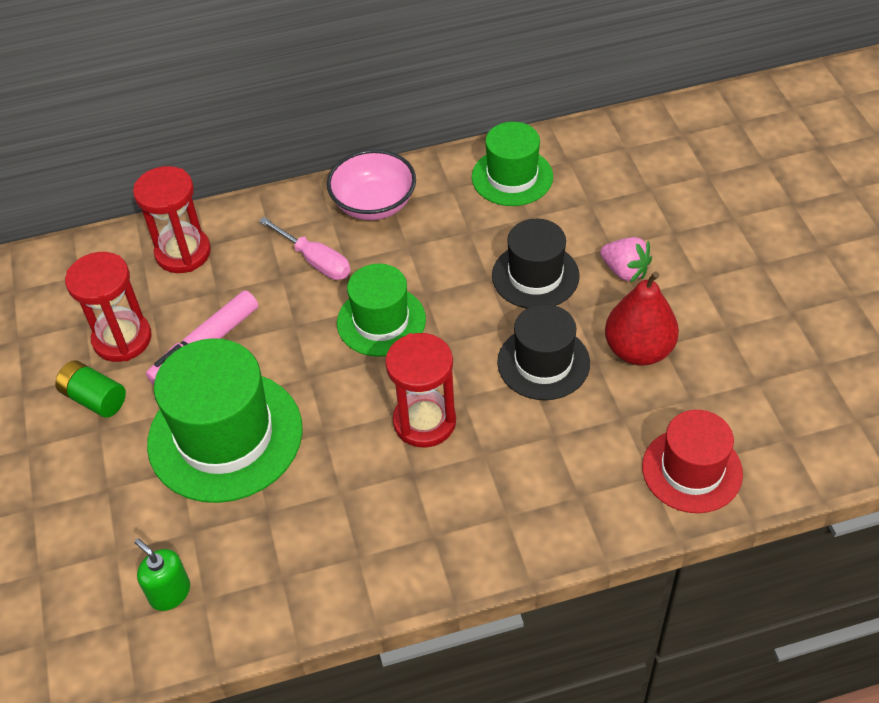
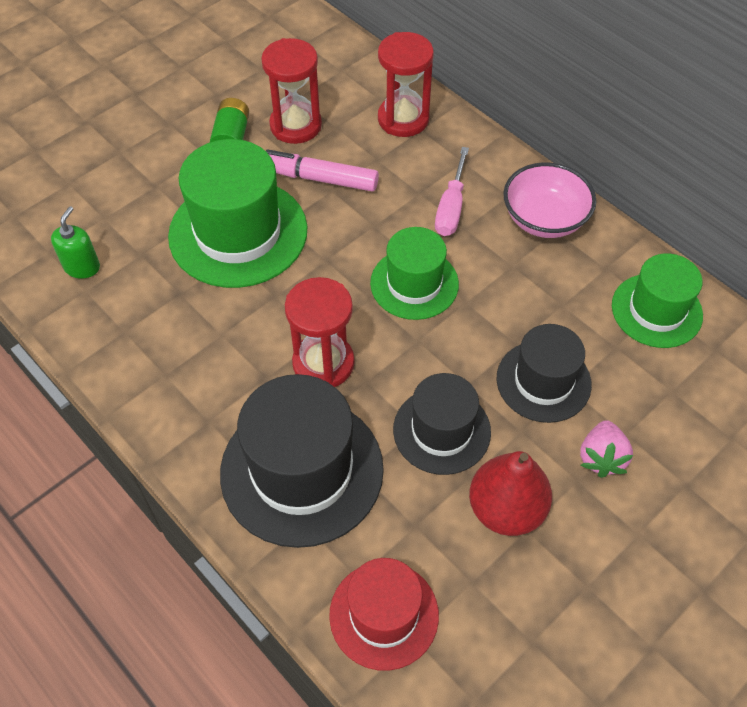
camera: 60 degrees right, 5 degrees up
none -> black hat [220,374,384,548]

